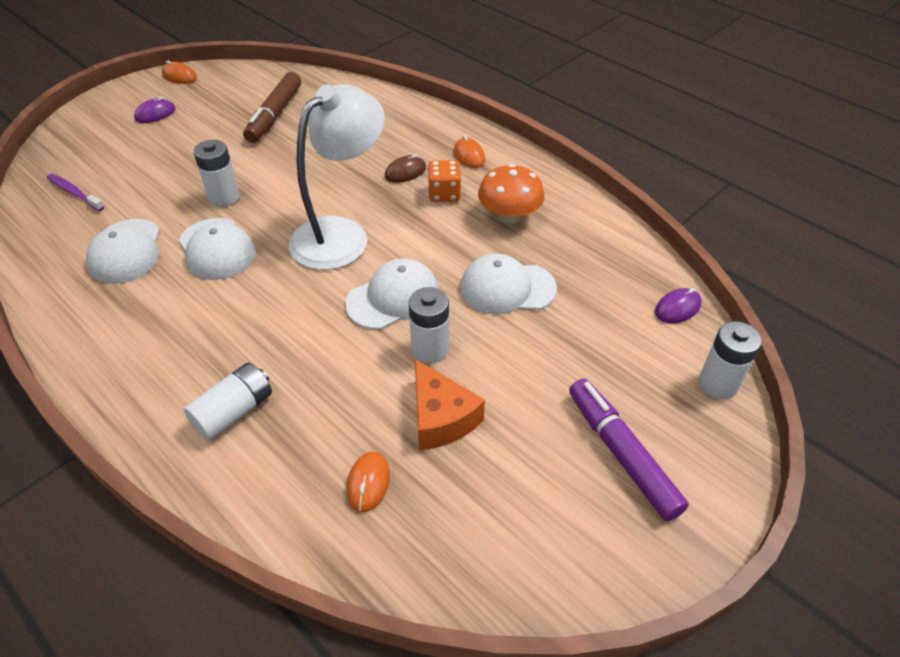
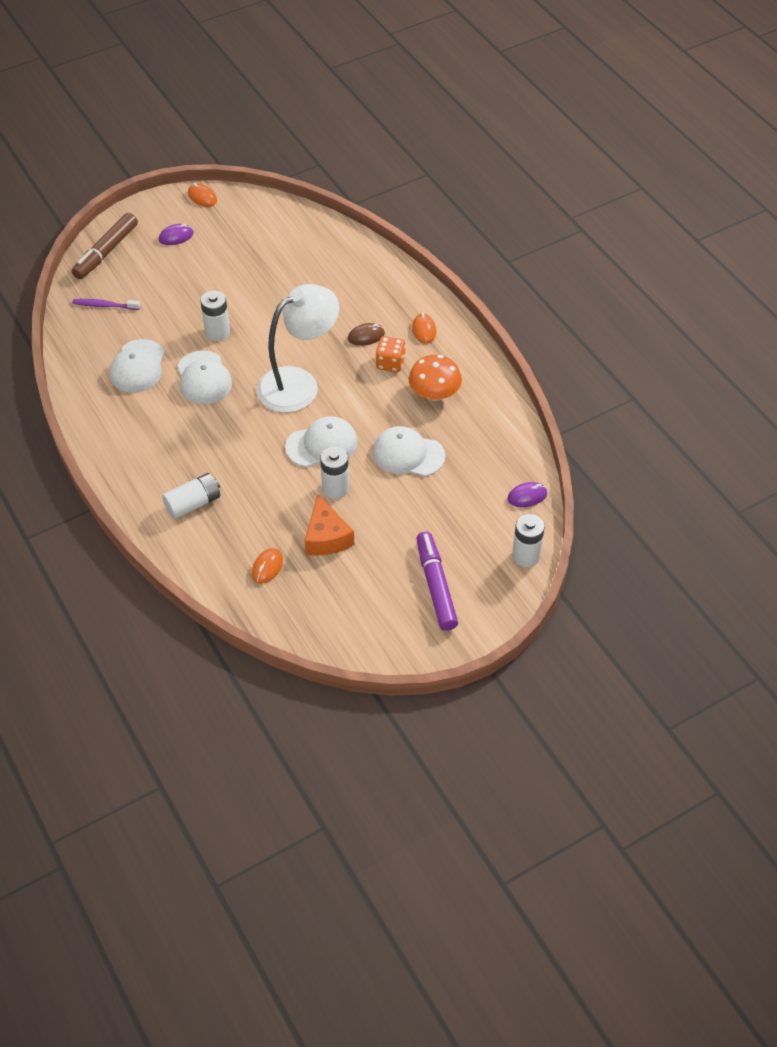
camera: 15 degrees right, 5 degrees up
purple toothbrush [47,174,104,211] -> purple toothbrush turned 45 degrees counterclockwise [72,299,140,310]
brown marker [243,72,301,143] -> brown marker moved to [72,213,138,279]

